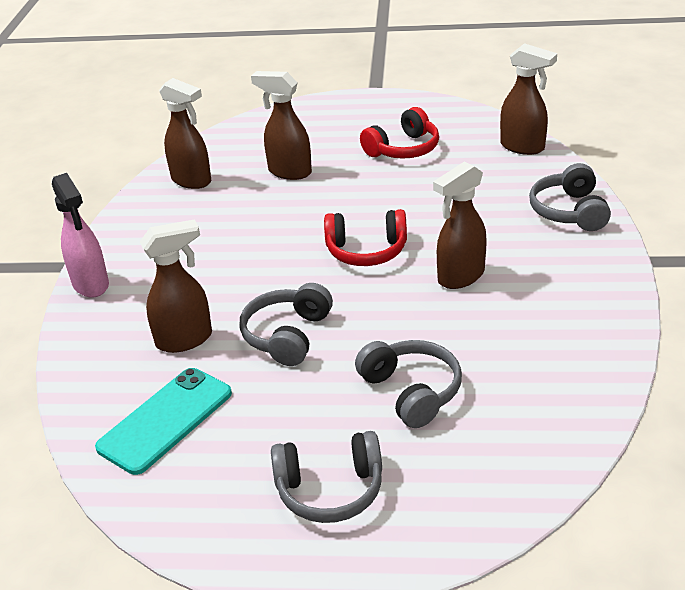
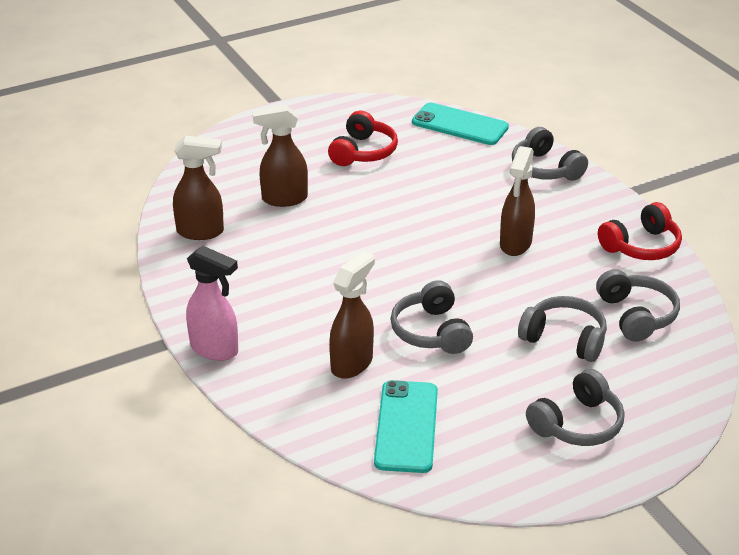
camera: 35 degrees left, 0 degrees up
red headphones [324,209,407,266] -> red headphones moved to [598,202,682,260]
brown spray bottle [500,43,557,155] -> turquoise phone [412,103,509,145]
none -> grey headphones [596,269,680,342]

